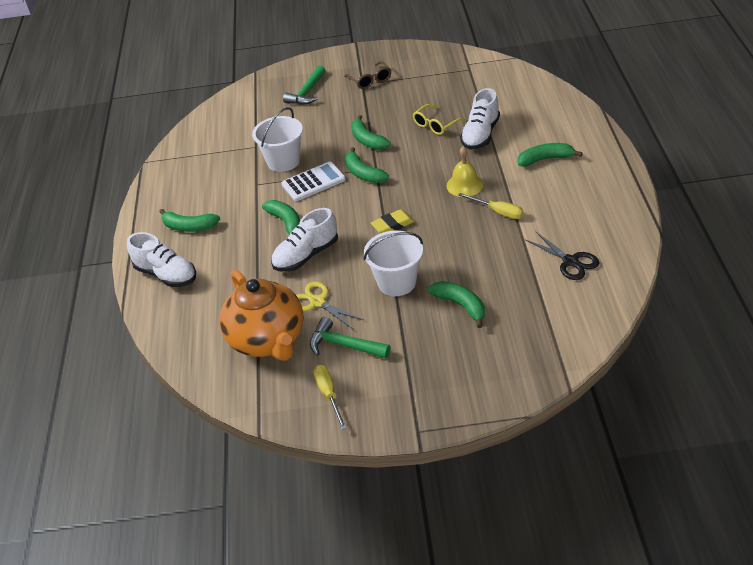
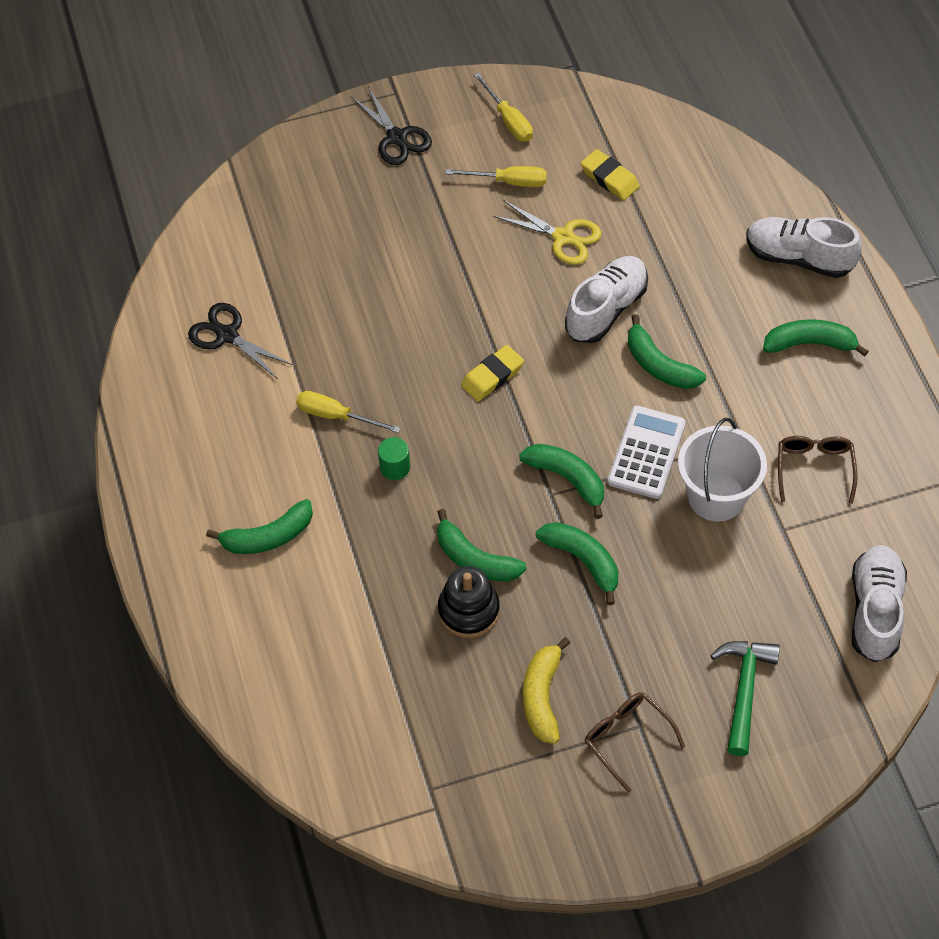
camera: 165 degrees right, 15 degrees up
orange teapot [219,270,304,361] -> yellow eraser [581,149,640,200]
white calculator [281,161,346,201] -> white calculator turned 150 degrees clockwise [607,406,686,499]
green hammer [310,317,391,358] -> yellow screwdriver [445,166,547,187]
white bucket [364,231,423,296] -> none
yellow glasses [413,104,466,135] -> black stacking toy [438,566,500,638]
green banana [428,281,485,328] -> green banana moved to [437,509,527,582]
yellow bell [447,146,483,197] -> green cylinder [378,437,410,480]
white shoe [460,88,500,150] -> white shoe moved to [852,545,907,662]
none -> black scissors [351,87,432,165]
none -> yellow banana [523,637,570,744]
none -> brown glasses [778,436,858,504]

